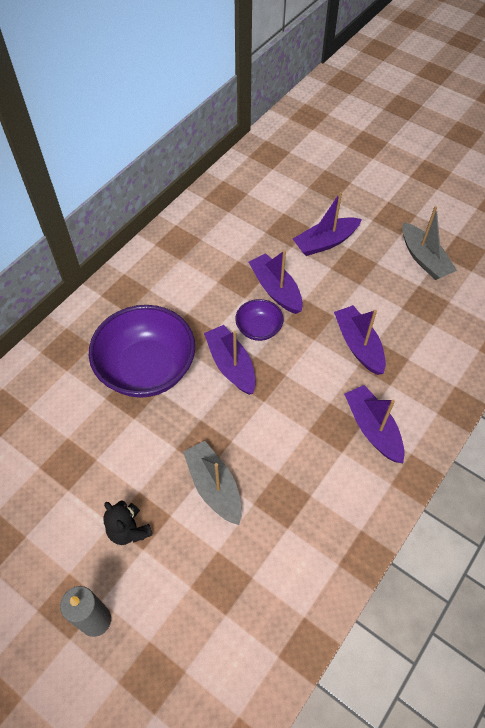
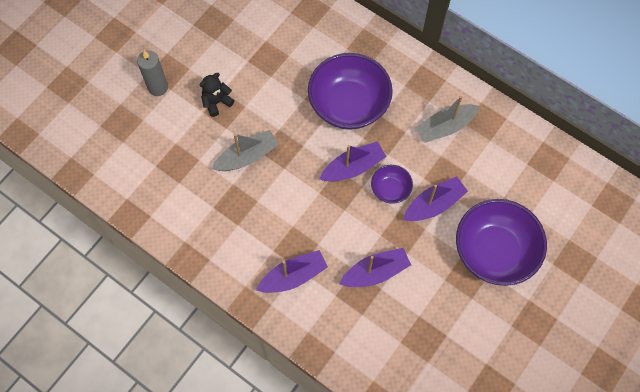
camera: 90 degrees right, 10 degrees up
purple boat [293,192,362,256] -> purple bowl [456,199,547,286]
grey boat [402,206,457,280] -> grey boat moved to [415,96,480,143]

